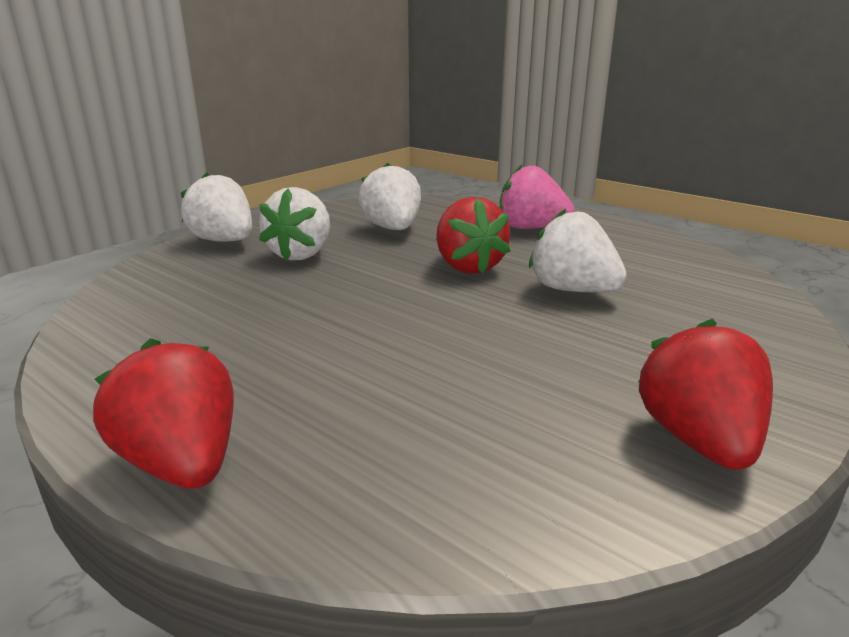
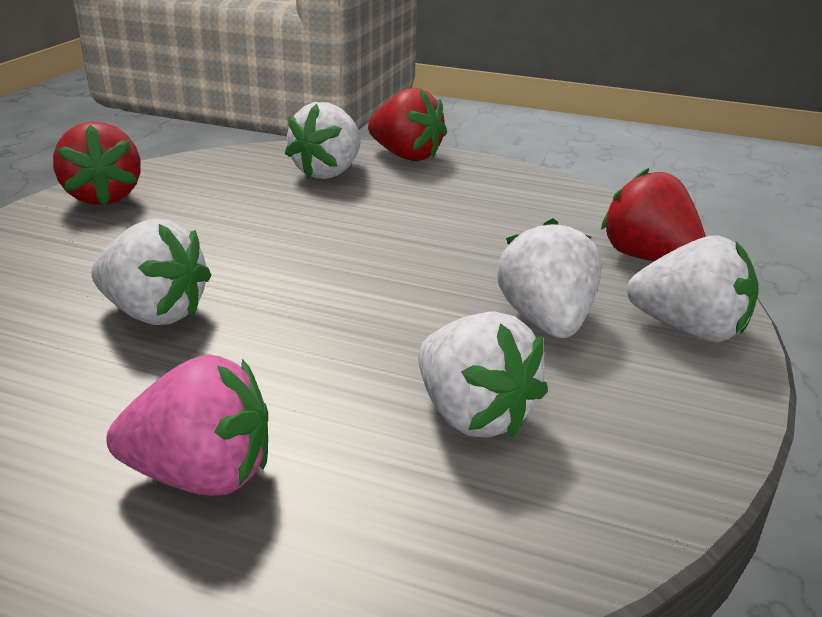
camera: 160 degrees right, 5 degrees up
red strawberry [436,197,511,274] -> red strawberry moved to [601,168,706,261]
none -> white strawberry [285,102,361,179]

